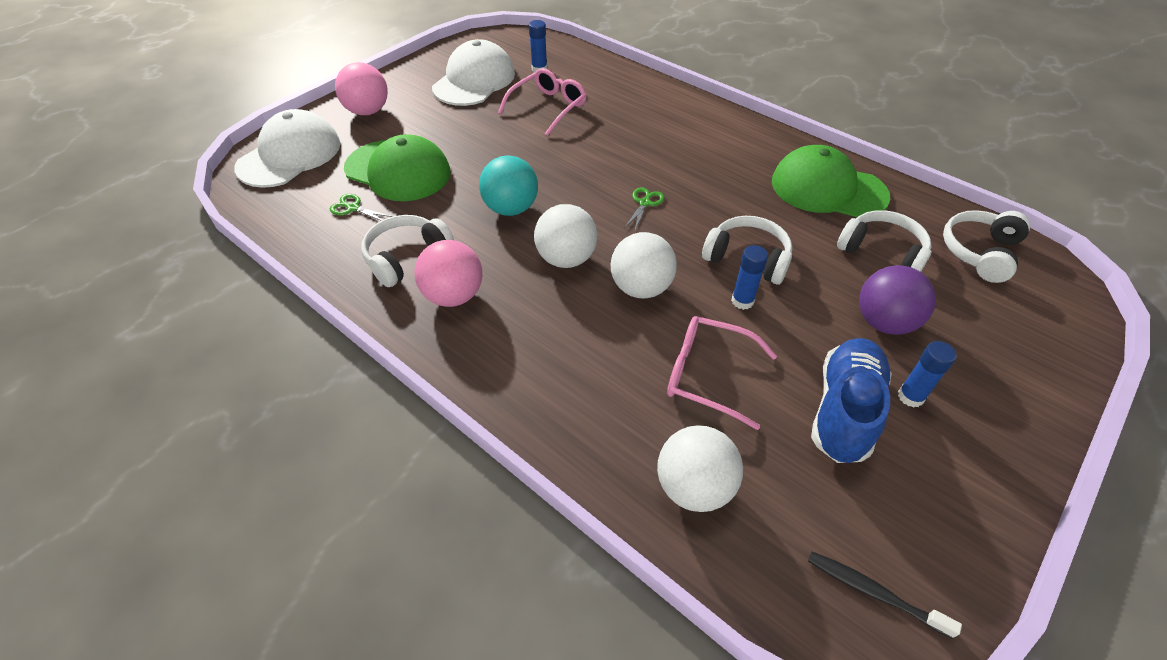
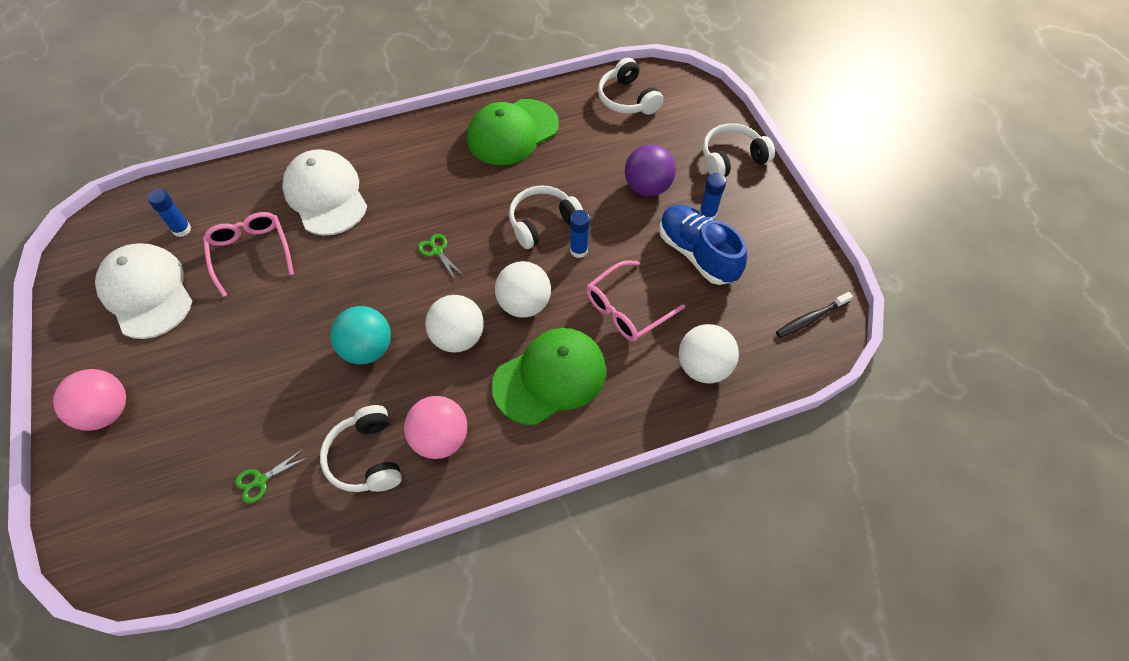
camera: 60 degrees left, 10 degrees up
white cap [234,109,341,188] -> white cap moved to [282,149,367,236]
green cap [344,134,451,201] -> green cap moved to [492,328,606,425]
white headphones [837,210,932,272] -> white headphones moved to [703,123,775,177]

